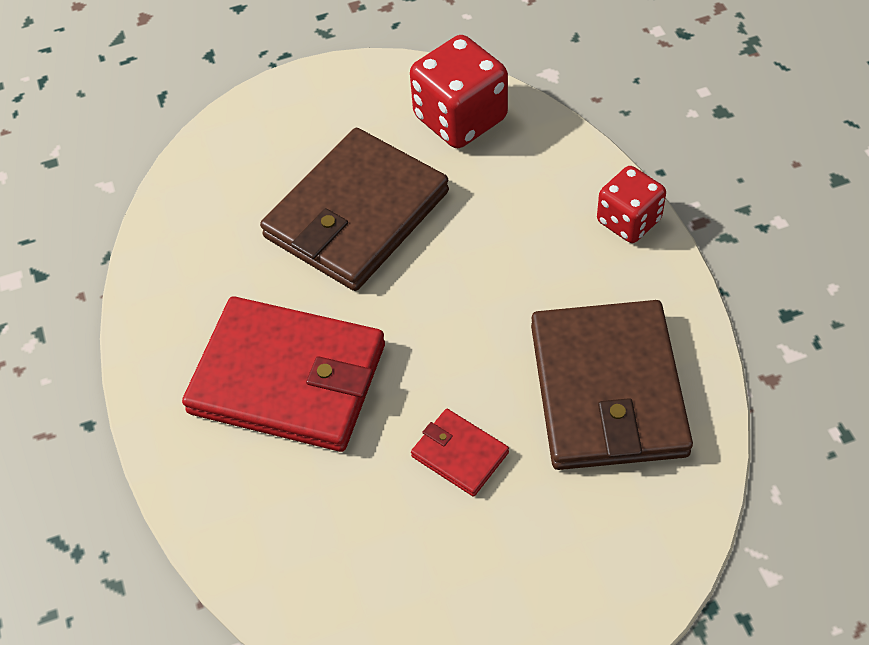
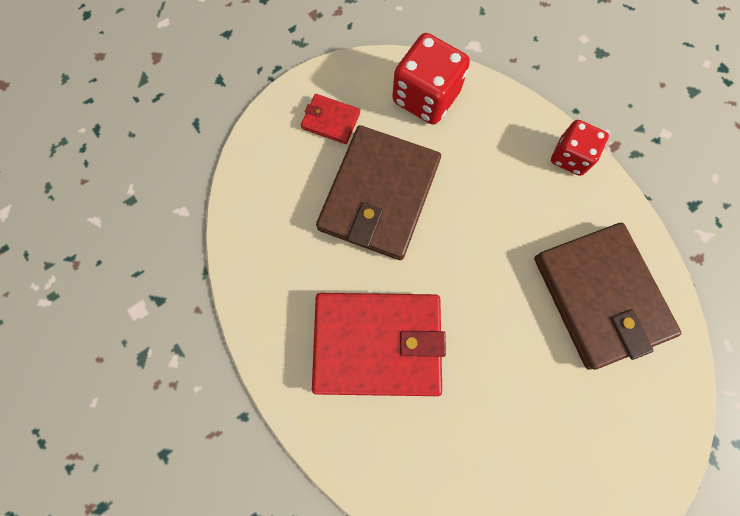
camera: 20 degrees left, 20 degrees up
red wallet [411,409,509,497] -> red wallet moved to [301,94,360,144]

